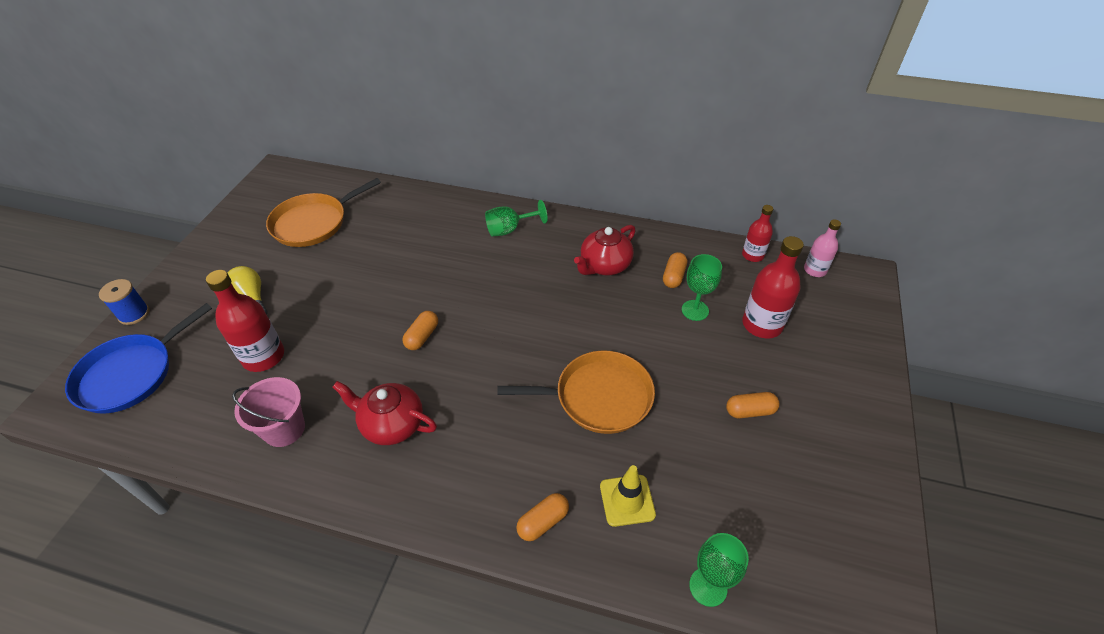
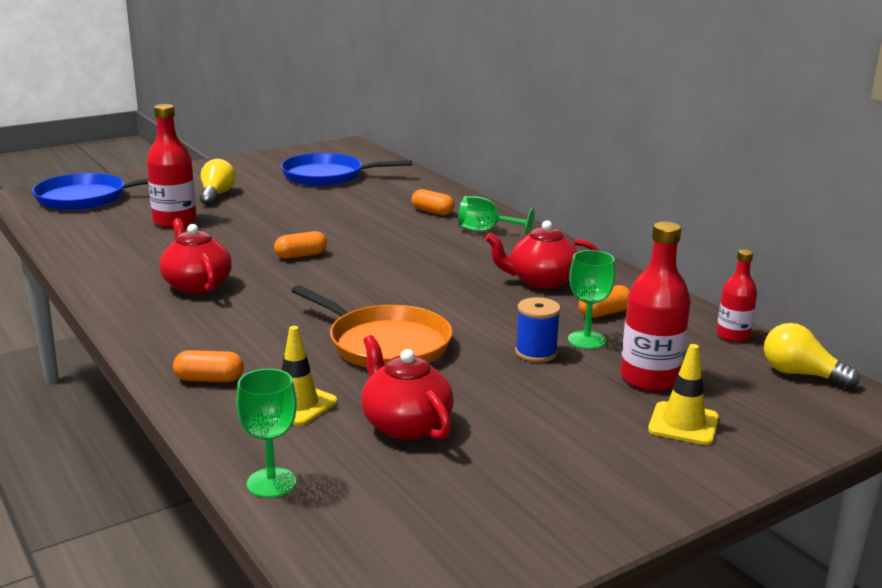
camera: 40 degrees right, 25 degrees down
blue spool [99,279,149,325] -> blue spool moved to [515,297,560,362]
pink bucket [232,377,305,447] -> none
orange pan [266,178,381,247] -> blue pan [281,153,412,186]
orange capsule [726,392,779,418] -> orange capsule moved to [411,189,455,215]
pink bottle [804,219,841,277] -> yellow light bulb [764,323,860,388]
none -> red teapot [361,335,454,440]
none -> yellow traffic cone [648,344,719,445]

